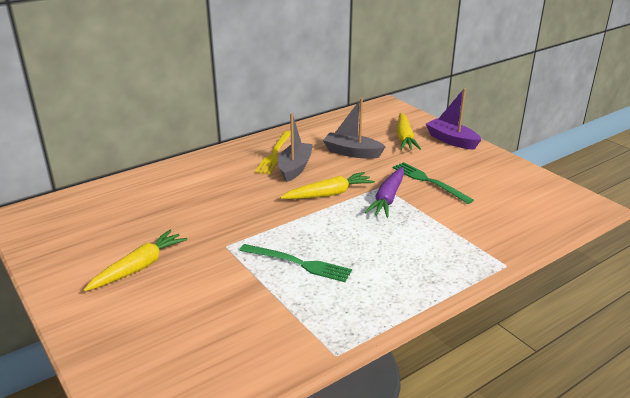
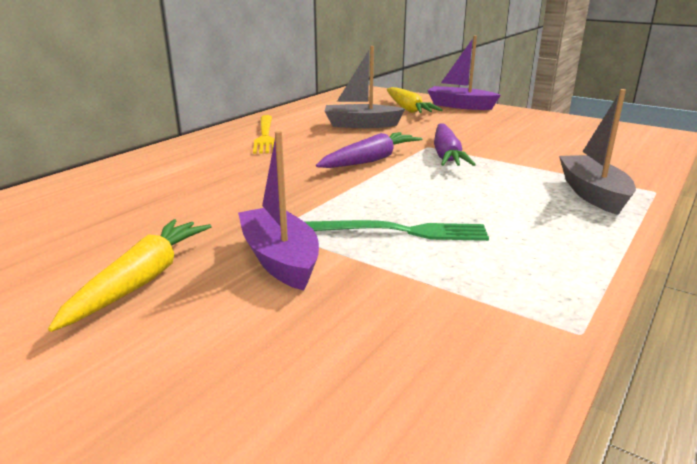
camera: 20 degrees left, 5 degrees down
grey boat [278,113,313,182] -> grey boat moved to [559,89,636,215]
yellow carrot [280,172,375,199] -> purple carrot [316,132,422,168]
green fork [393,162,474,204] -> none
none -> purple boat [238,131,319,290]

